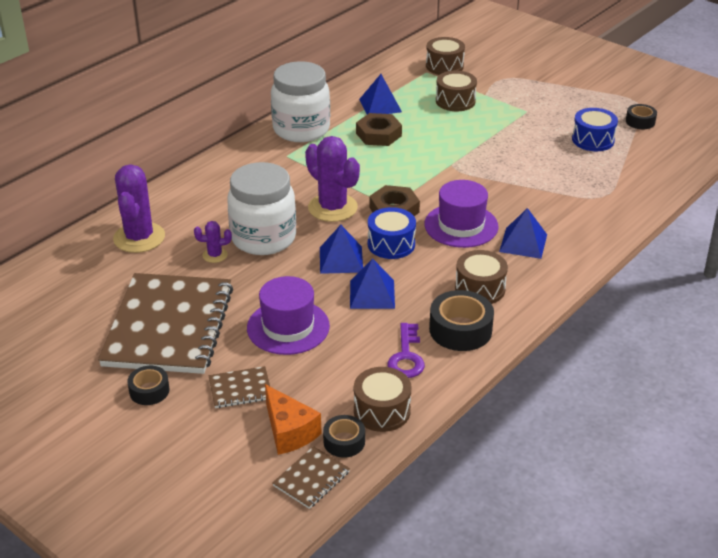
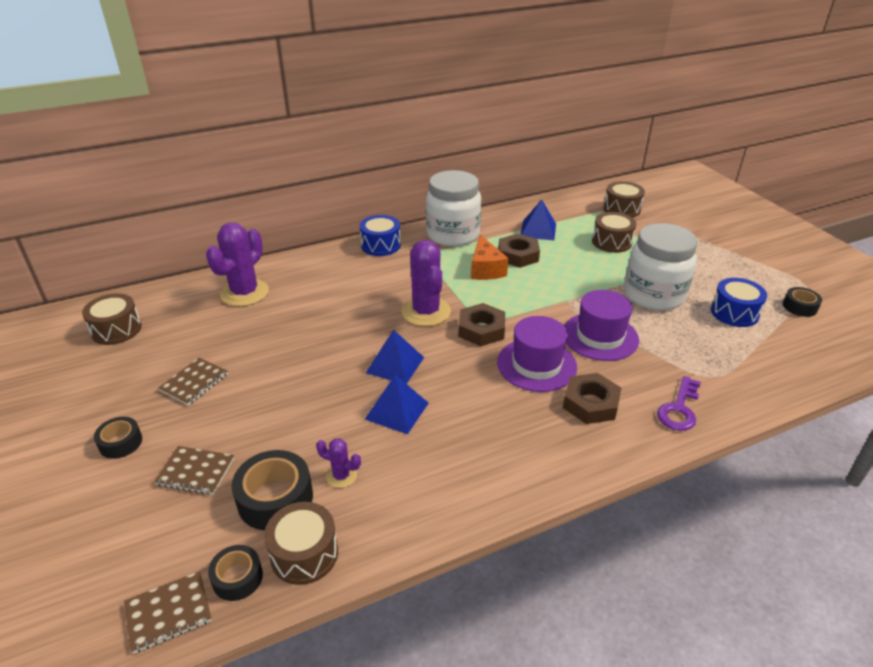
camera: 25 degrees right, 0 degrees up
brown notebook [98,273,233,374] -> brown notebook [158,358,228,405], size x0.41
purple cactus [194,221,232,263] -> purple cactus moved to [316,438,361,488]
white jar [227,162,296,255] -> white jar moved to [624,223,698,311]
purple hat [247,276,330,355] -> purple hat moved to [564,290,639,361]
orange cheese [265,384,321,455] -> orange cheese moved to [471,235,508,280]
blue drum [368,207,416,259] -> blue drum moved to [360,215,401,256]
purple key [387,323,425,378] -> purple key moved to [657,376,701,431]
black tape [429,290,494,351] -> black tape moved to [232,450,313,530]
brown drum [455,250,508,304] -> brown drum moved to [82,293,142,345]
blue pyramid [499,208,547,259] -> brown nut [563,373,621,424]

